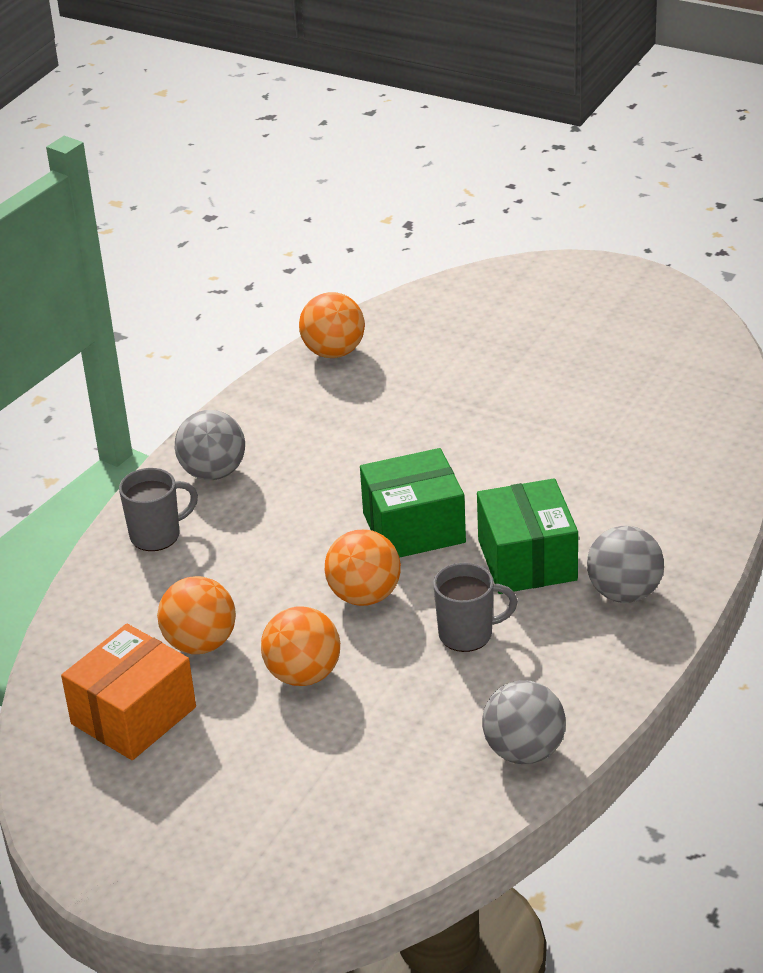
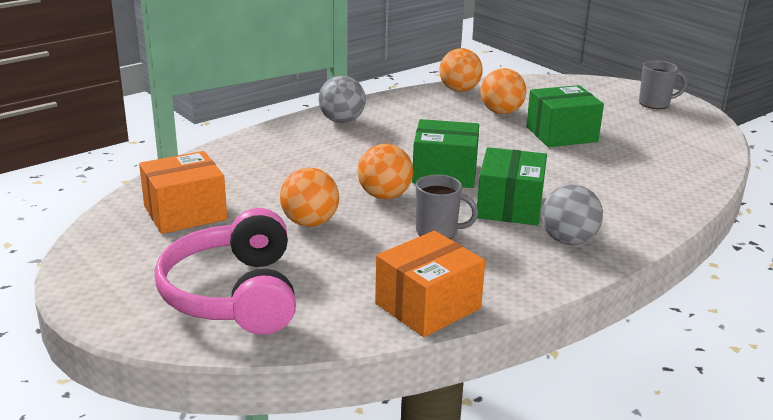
camera: 20 degrees right, 10 degrees down
grey mug [119,468,198,551] -> grey mug moved to [639,61,687,109]
orange ball [157,576,236,654] -> orange ball moved to [480,68,527,114]
grey ball [482,680,566,764] -> orange box [375,231,485,337]
none -> pink headphones [154,208,296,335]
none -> green box [526,85,604,147]

